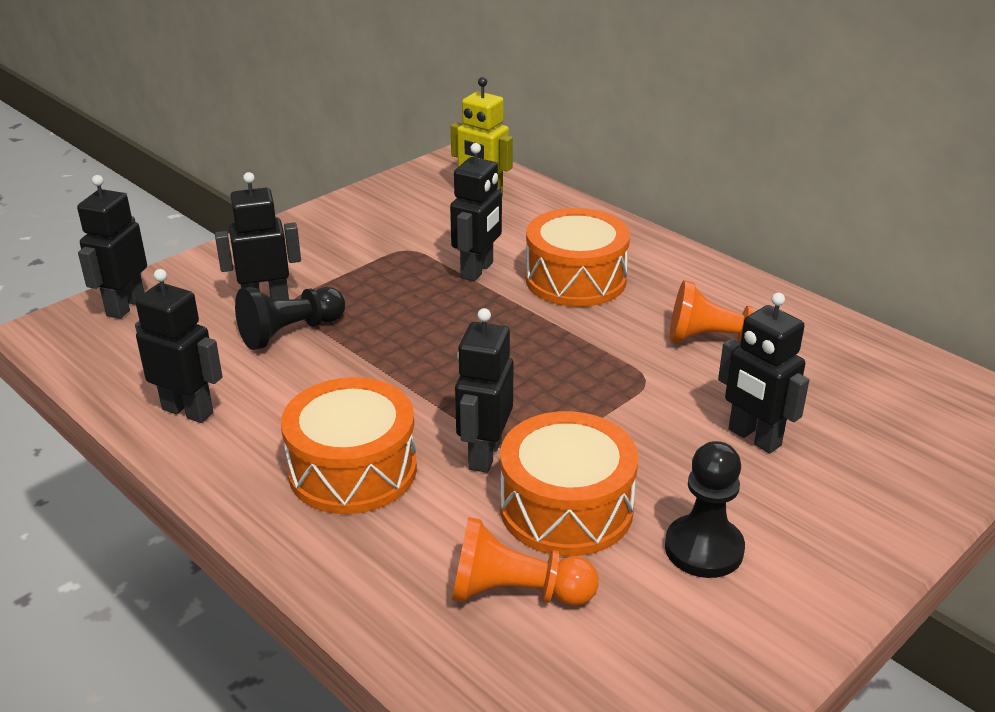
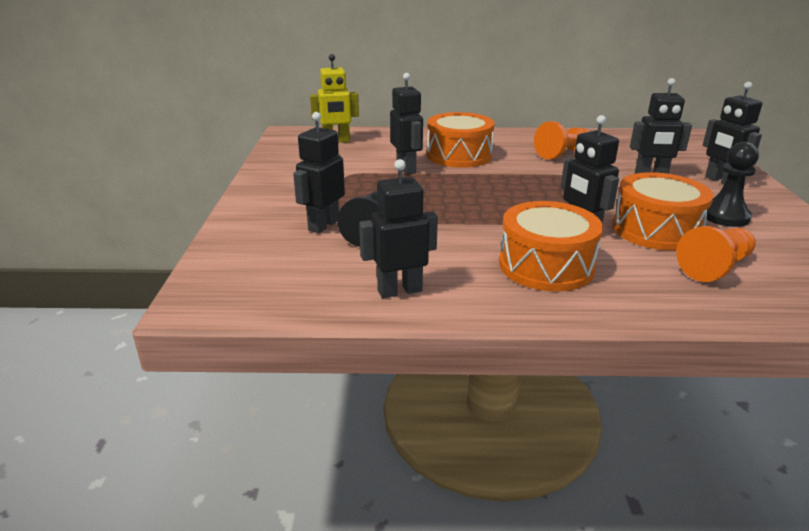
camera: 45 degrees left, 5 degrees down
black robot [77,175,147,319] -> black robot moved to [703,82,762,185]

